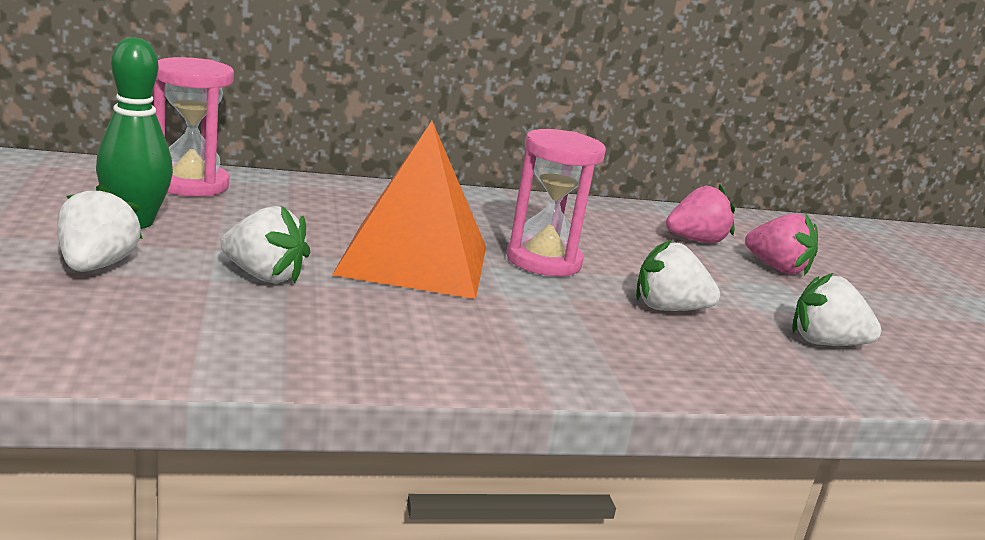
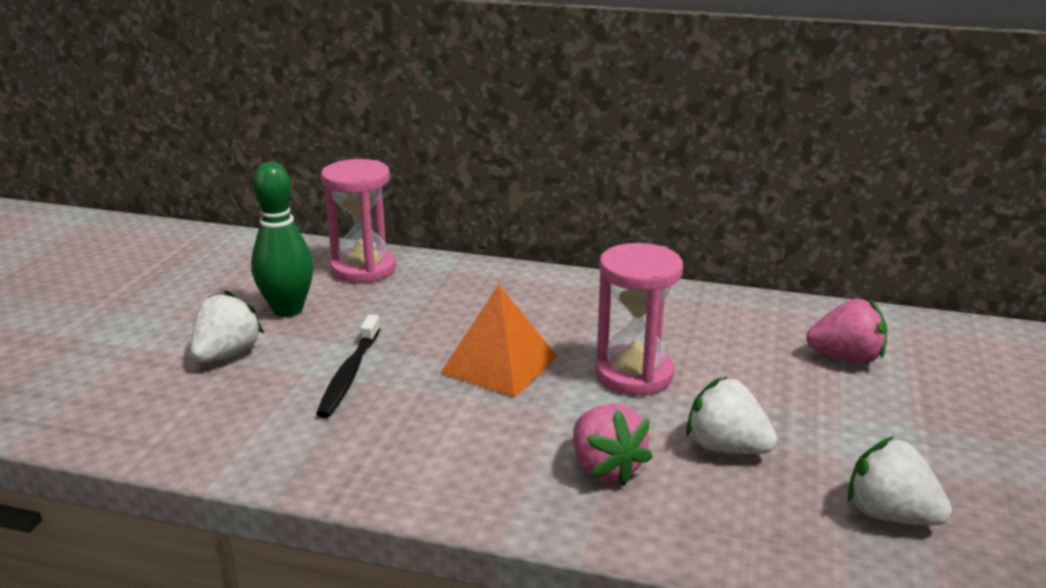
camera: 30 degrees right, 5 degrees up
white strawberry [221,205,310,283] -> black toothbrush [316,315,381,418]
orange pyramid [332,121,486,299] -> orange pyramid [440,284,558,397], size x0.66
pink strawberry [745,214,818,276] -> pink strawberry moved to [573,404,653,486]

